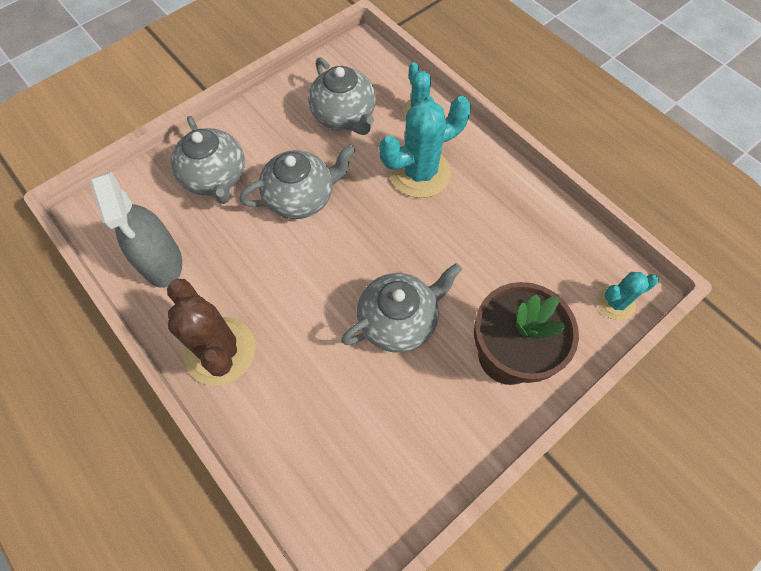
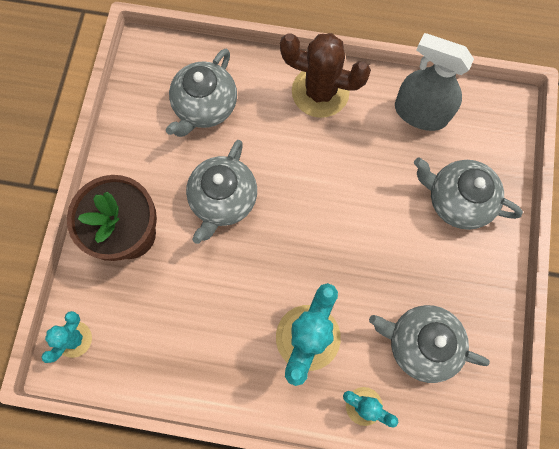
camera: 140 degrees right, 10 degrees up
grey teapot [240,145,355,219] -> grey teapot moved to [166,49,237,137]

